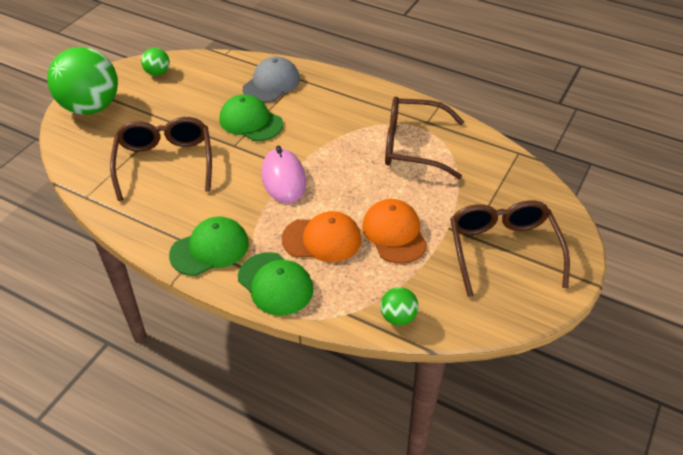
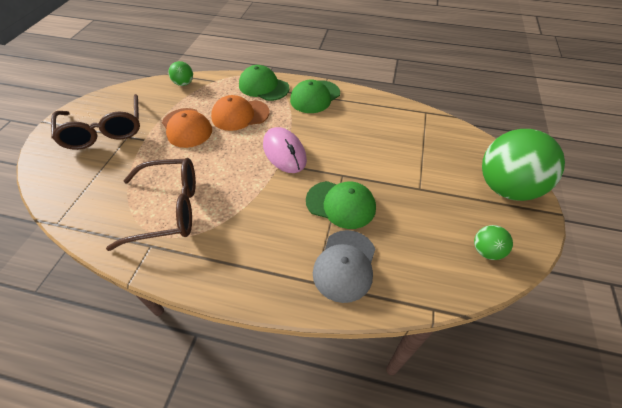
camera: 165 degrees right, 5 degrees up
brown glasses [110,117,212,201] -> none

